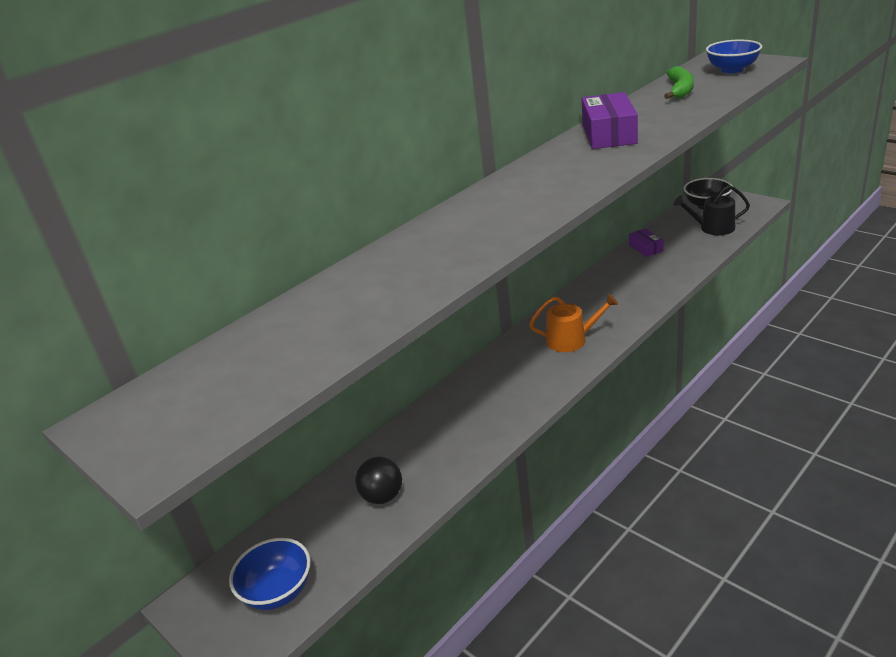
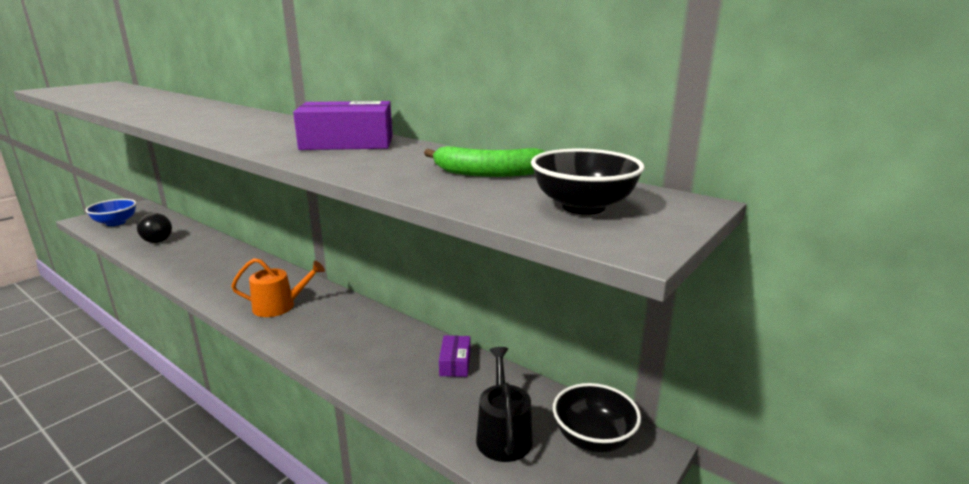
camera: 80 degrees right, 10 degrees down
orange watering can [529,294,618,352] -> orange watering can turned 90 degrees counterclockwise [231,258,325,317]
purple box [629,228,663,257] -> purple box turned 60 degrees counterclockwise [439,336,471,377]
blue bowl [706,40,762,73] -> black bowl [531,149,644,215]

